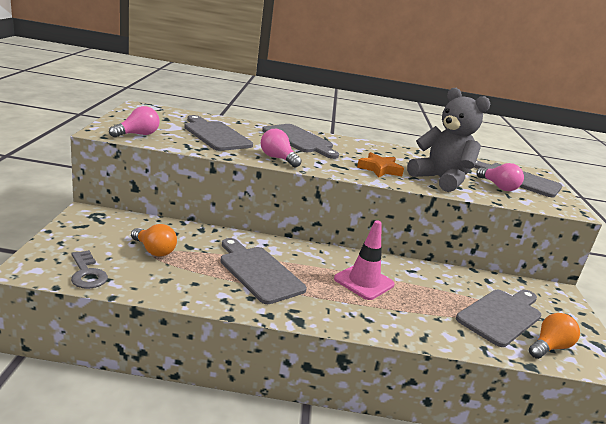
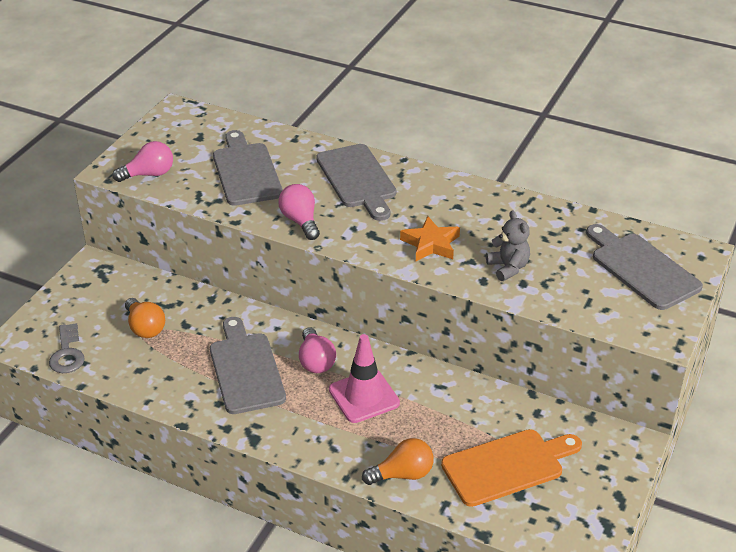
camera: 25 degrees right, 15 degrees up
grey teddy bear [407,88,490,192] -> grey teddy bear [486,210,530,281], size x0.51
grey cutting board [456,290,541,347] -> orange cutting board [441,429,582,507]
pink light bulb [476,163,524,191] -> pink light bulb moved to [299,328,336,373]
orange light bulb [529,313,580,359] -> orange light bulb moved to [362,438,434,485]

